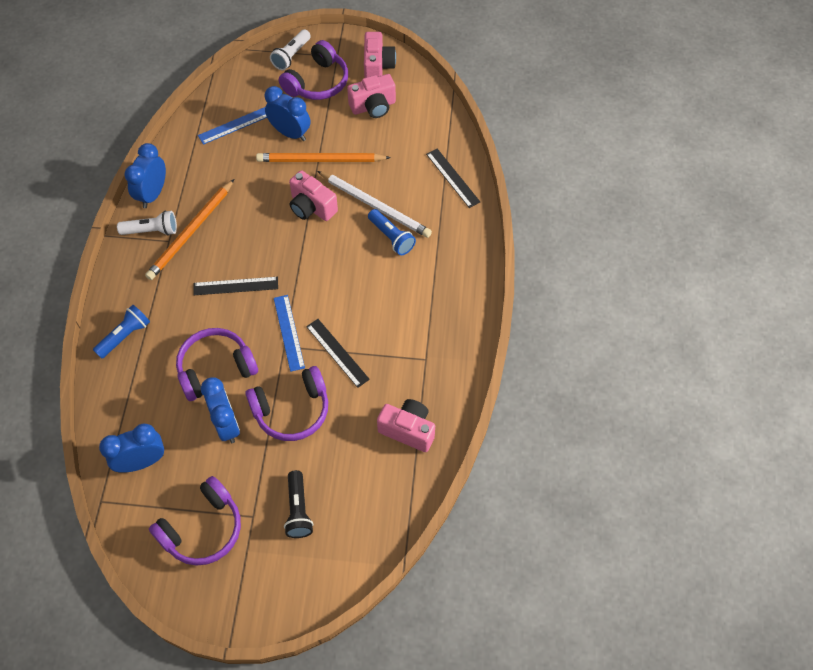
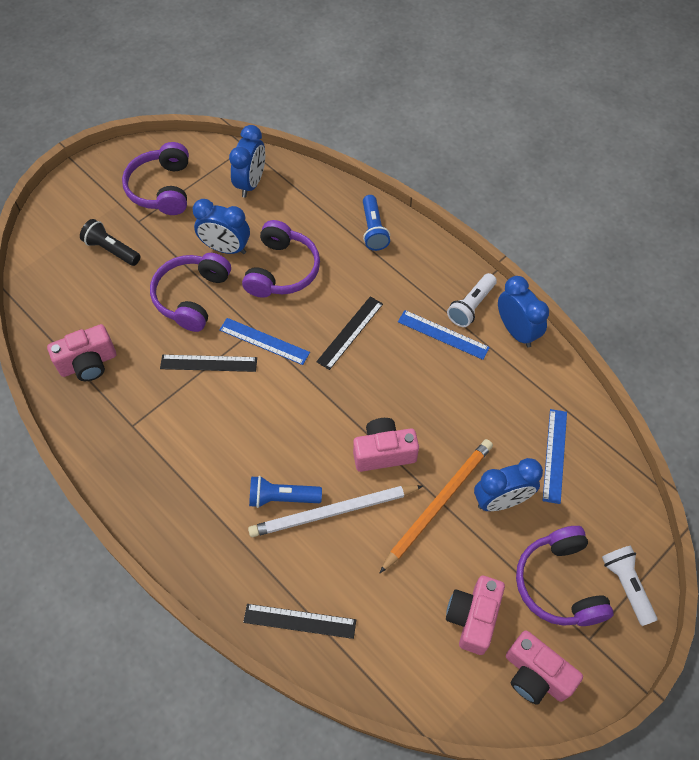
camera: 130 degrees right, 0 degrees up
orange pencil [145,179,234,280] -> blue ruler [398,310,490,360]

